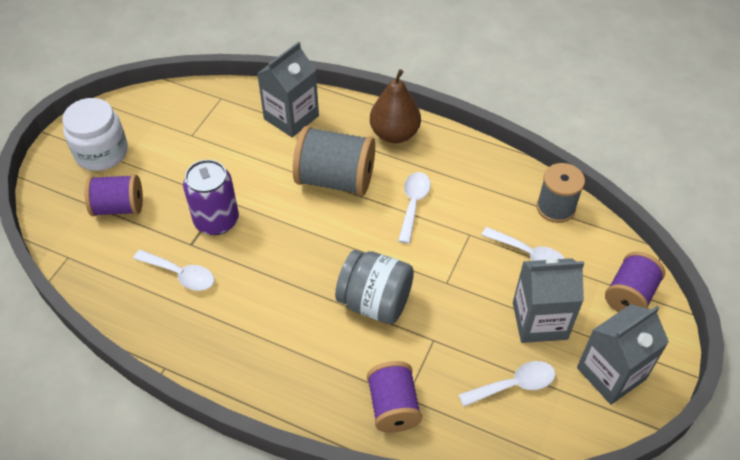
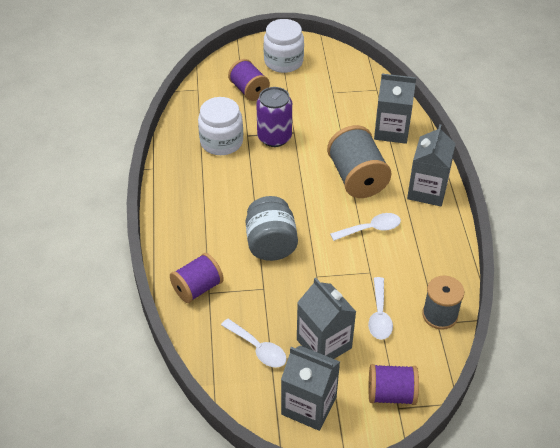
camera: 60 degrees right, 5 degrees down
white spoon [133,250,214,291] -> white jar [198,97,243,155]
brown pear [370,69,421,143] -> grey carton [407,124,455,206]

